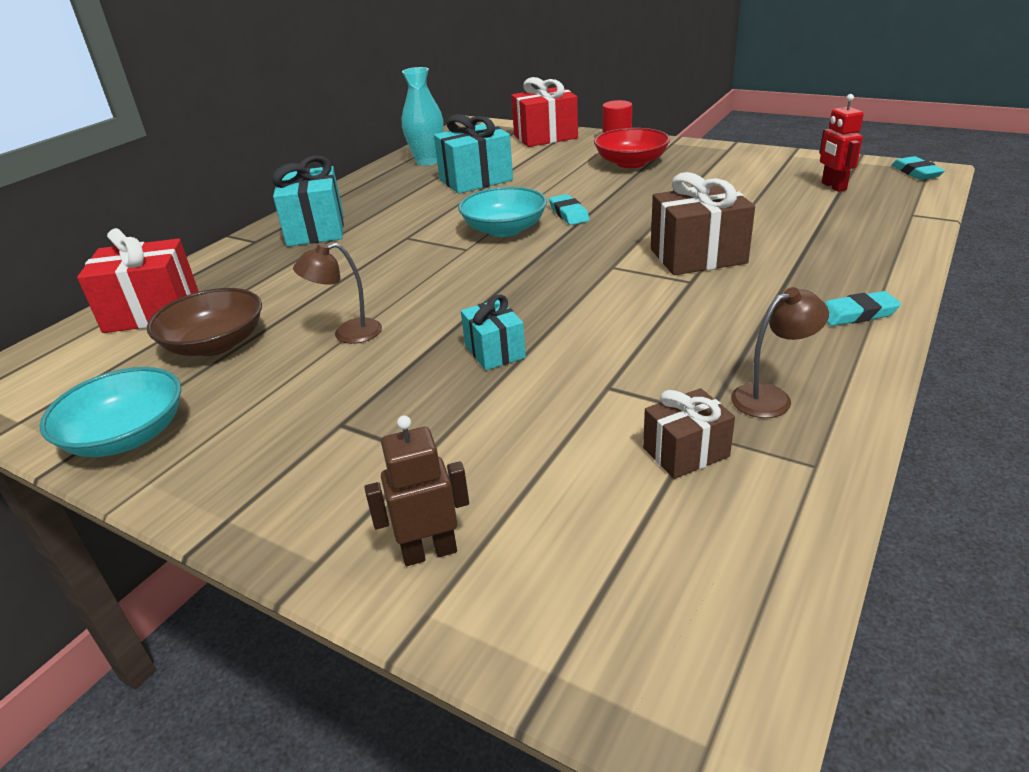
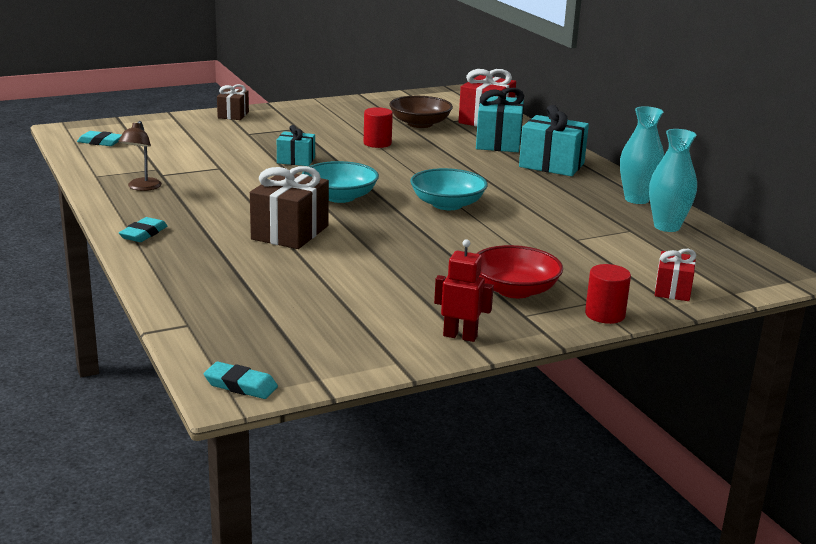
camera: 120 degrees right, 10 degrees down
turquoise bowl [39,367,181,457] -> turquoise bowl moved to [302,161,379,203]
brown lamp [293,243,382,344] -> red cylinder [364,107,393,148]
brown robot [364,416,469,566] -> none
turquoise gift [434,114,513,194] -> turquoise gift moved to [476,88,524,152]
red gift [511,77,578,147] -> red gift [655,249,696,301], size x0.58
turquoise eraser [549,194,590,225] -> turquoise eraser moved to [77,131,122,146]
brown gift [643,388,735,479] -> brown gift moved to [217,84,249,120]
red robot [819,94,864,192] -> red robot moved to [434,239,494,342]
none -> turquoise vase [620,106,664,204]

